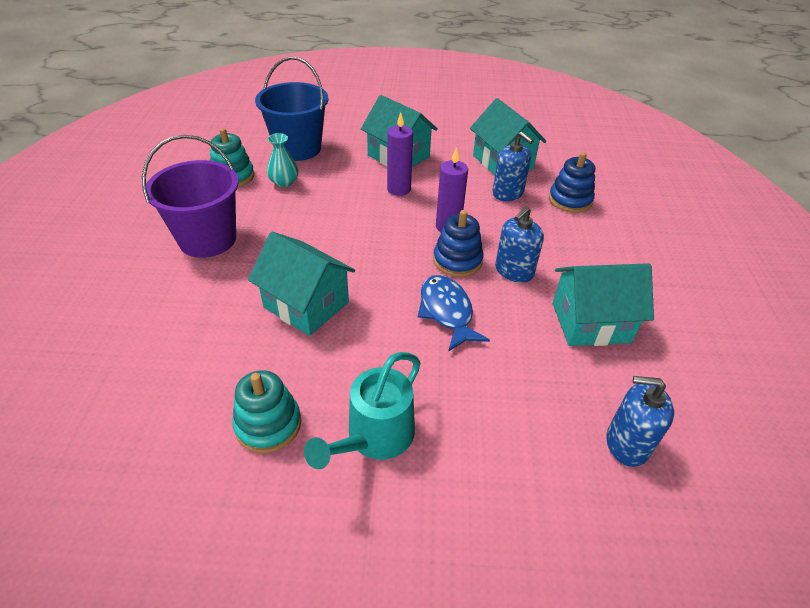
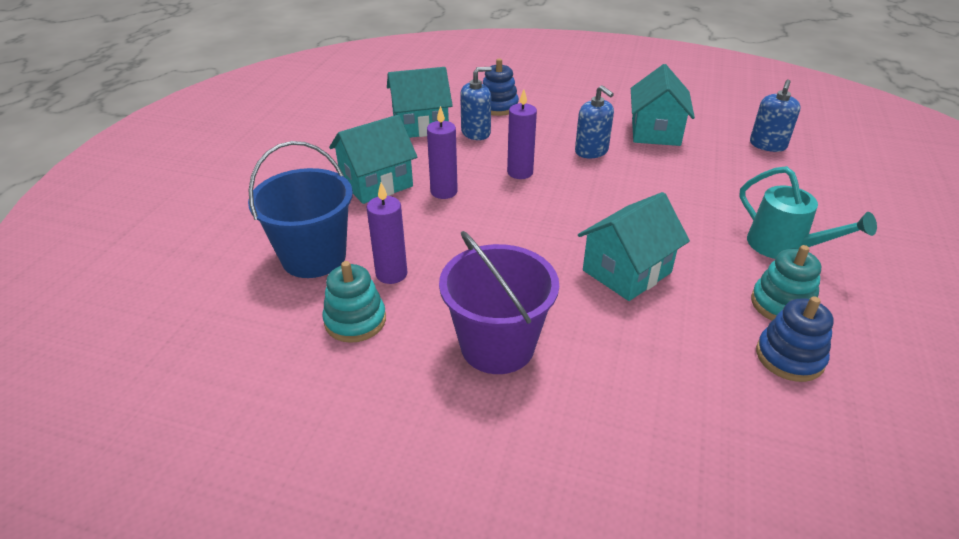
camera: 75 degrees left, 5 degrees down
turquoise vase [267,133,298,187] -> purple candle [367,183,407,284]
blue fish [418,275,490,352] -> none
blue stacking toy [433,210,484,277] -> blue stacking toy moved to [756,296,834,382]

